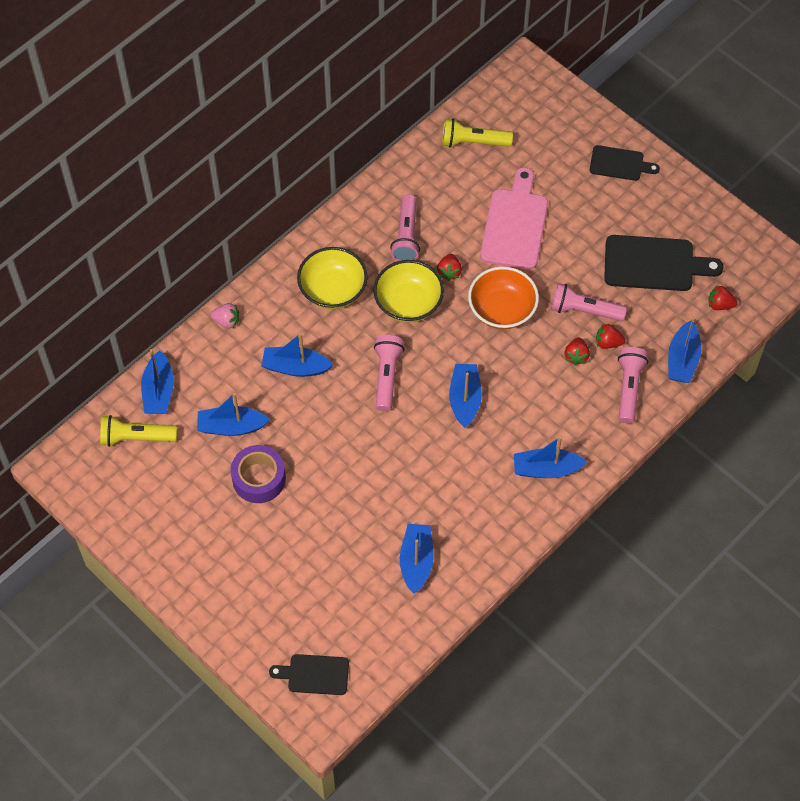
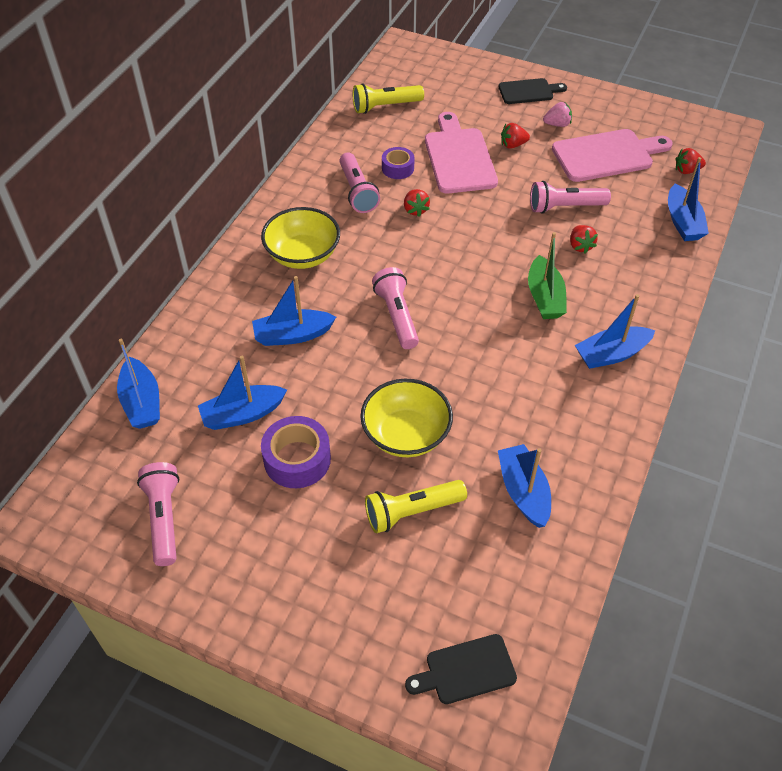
camera: 20 degrees left, 10 degrees down
yellow flashlight [100,415,177,447] -> yellow flashlight moved to [365,480,467,533]
pink strawberry [210,303,239,328] -> pink strawberry moved to [543,102,572,127]
yellow bowl [373,260,444,322] -> yellow bowl moved to [360,379,453,457]
blue boat [449,364,482,428] -> none
orange bowl [468,266,539,329] -> none
red strawberry [596,324,625,349] -> red strawberry moved to [501,123,530,149]
black cutting board [604,235,724,291] -> pink cutting board [552,129,673,182]
pink flashlight [618,347,648,423] -> pink flashlight moved to [137,462,179,566]
none -> purple tape [382,147,415,179]
none -> green boat [528,232,567,319]

